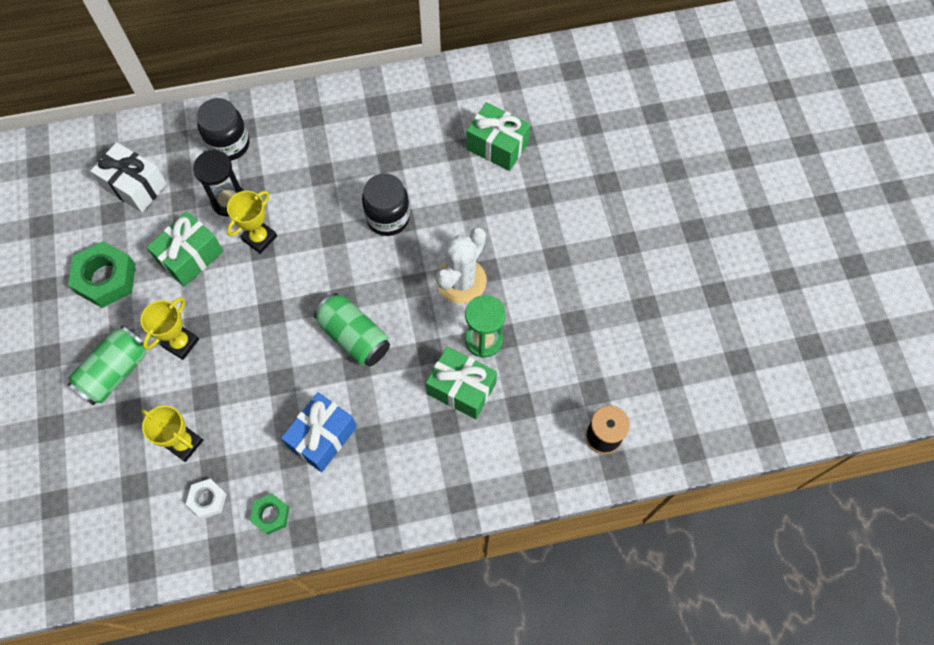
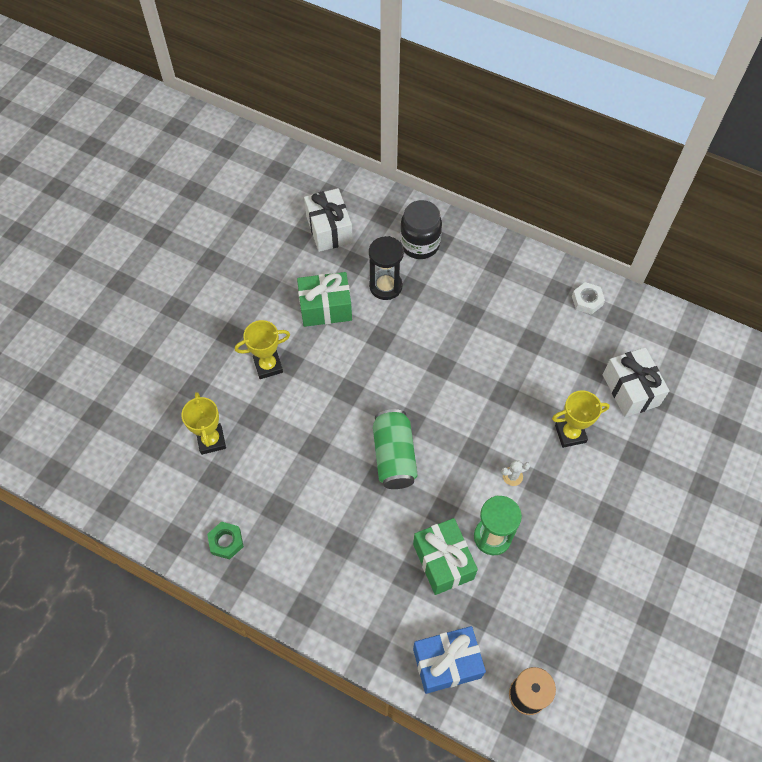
camera: 40 degrees right, 5 degrees down
green nut [68,241,136,308] -> none
green can [68,326,146,406] -> none
white nut [186,479,227,519] -> white nut moved to [572,282,605,315]
yellow trophy [227,191,277,254] -> yellow trophy moved to [552,390,610,448]
blue gift [281,392,357,472] -> blue gift moved to [413,626,486,694]
black jar [362,174,410,236] -> none
white cactus [436,228,487,304] -> white cactus [501,460,530,486], size x0.41
green gift [466,102,531,171] -> white gift [603,347,669,417]

